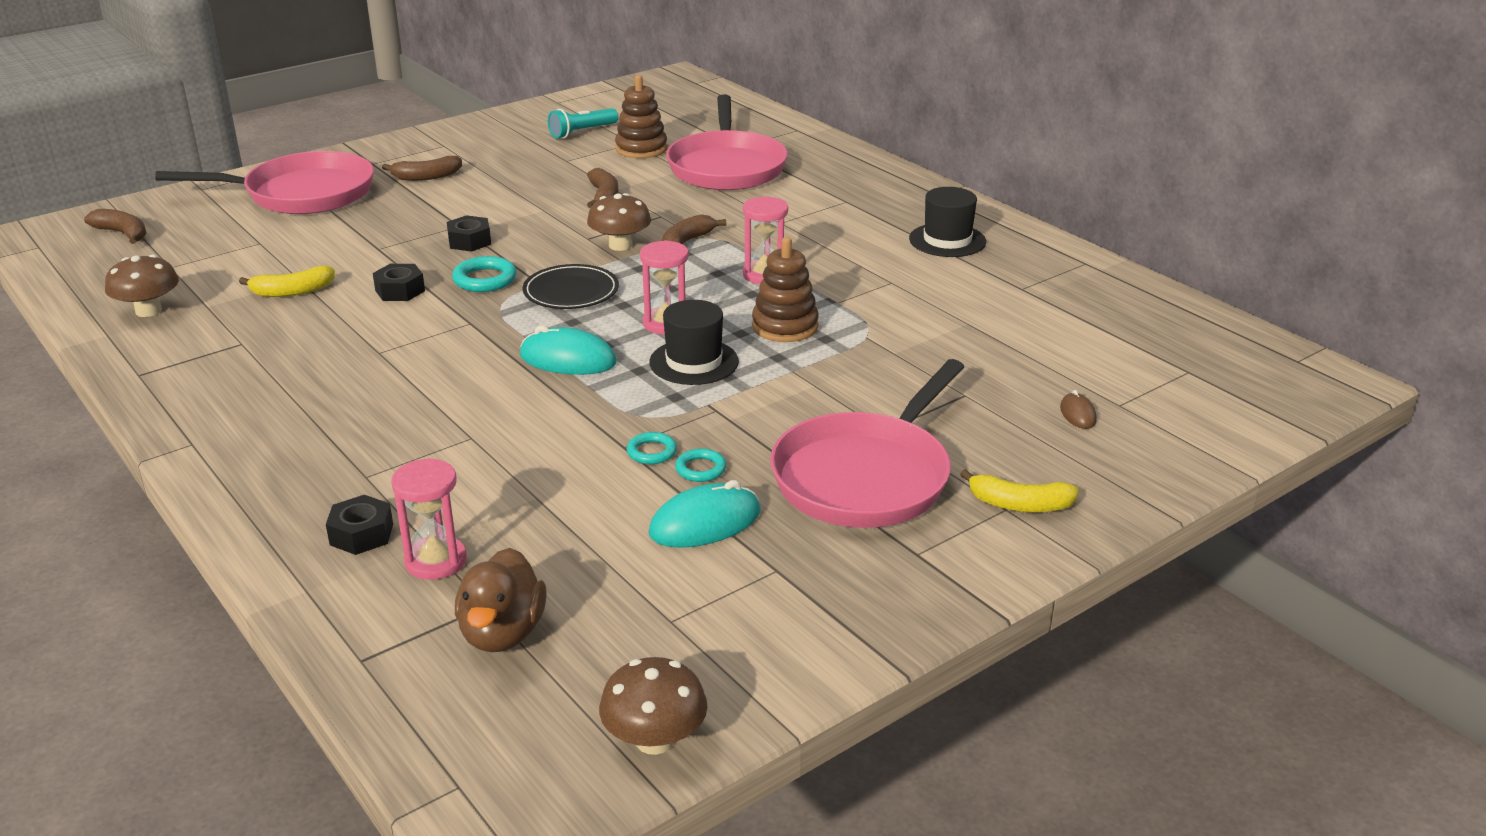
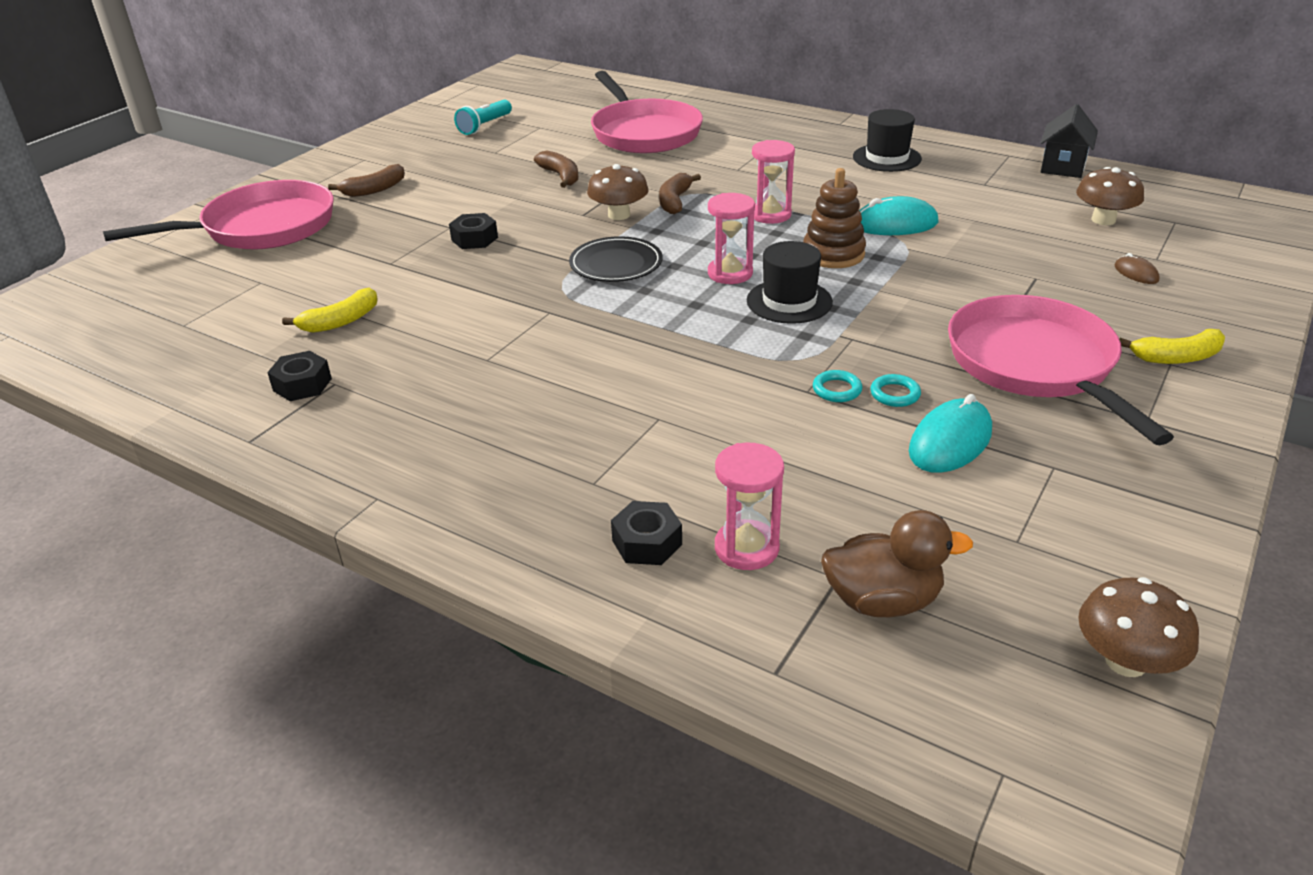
camera: 20 degrees left, 5 degrees up
brown banana [84,209,147,244] -> none
brown mushroom [105,255,179,317] -> brown mushroom moved to [1076,167,1144,225]
black nut [373,264,425,301] -> black nut moved to [267,351,332,401]
turquoise ring [452,256,517,292] -> none
brown duck [455,548,547,652] -> brown duck turned 75 degrees counterclockwise [821,510,973,617]
turquoise mouse [520,325,617,375] -> turquoise mouse moved to [860,196,939,235]
brown stacking toy [615,75,667,158] -> none
pink pan [770,359,964,528] -> pink pan turned 150 degrees clockwise [948,295,1174,445]
none -> black house [1041,104,1098,178]

